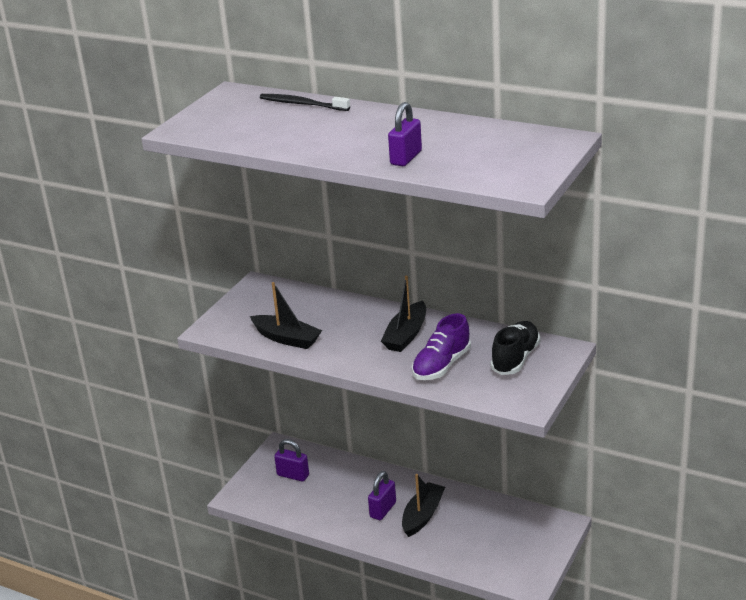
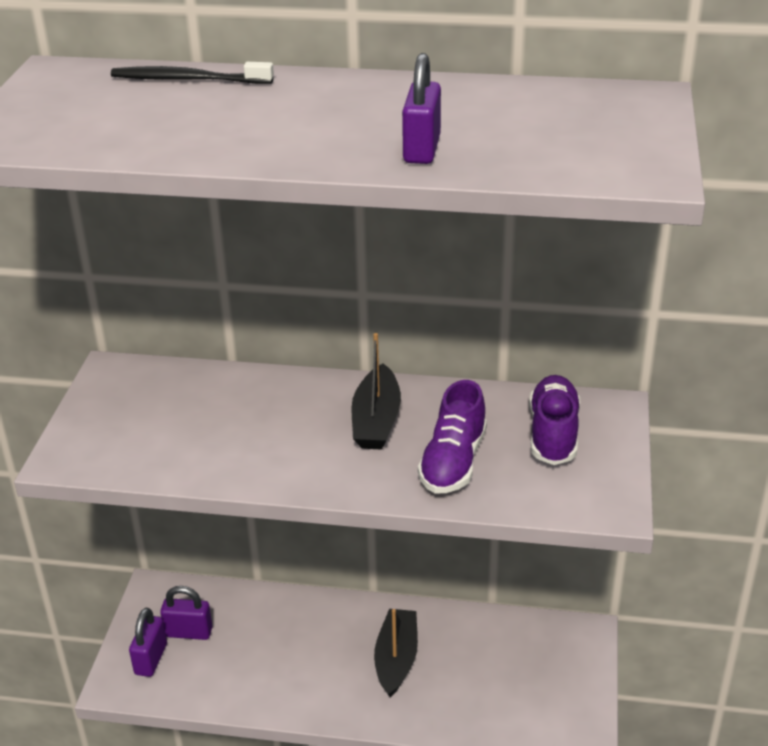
camera: 20 degrees left, 5 degrees up
black boat [250,282,322,349] -> none
purple padlock [368,471,396,520] -> purple padlock moved to [129,608,167,677]
black shoe [490,321,540,375] -> purple shoe [529,375,580,465]

